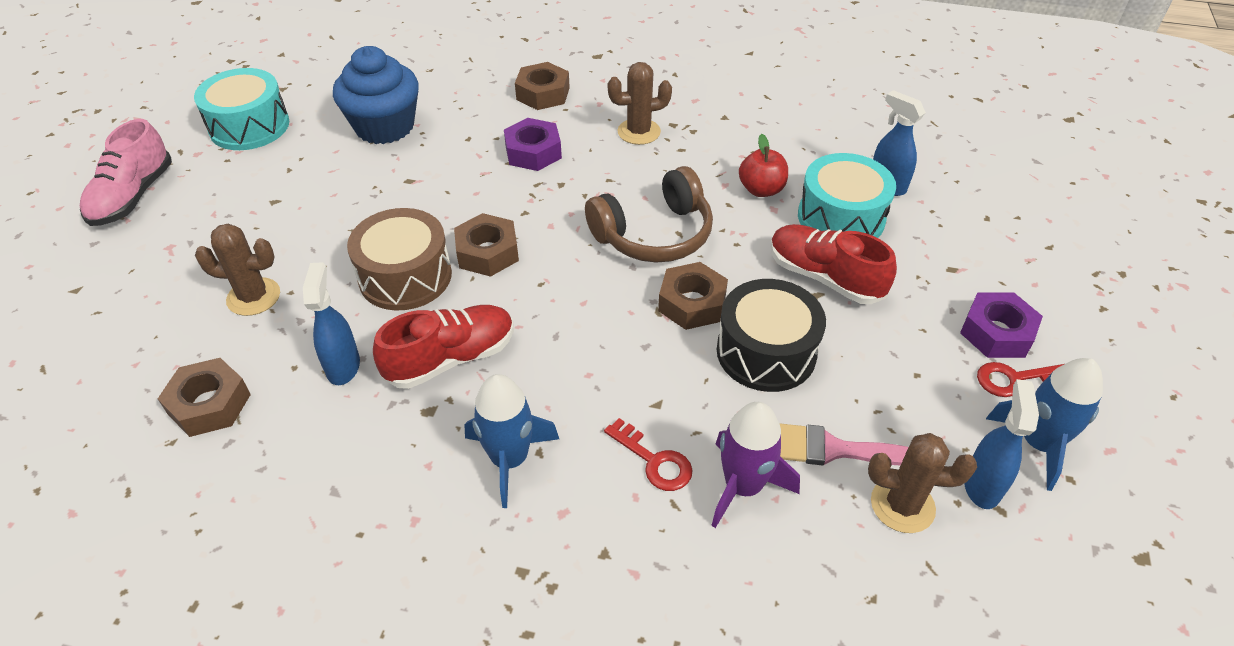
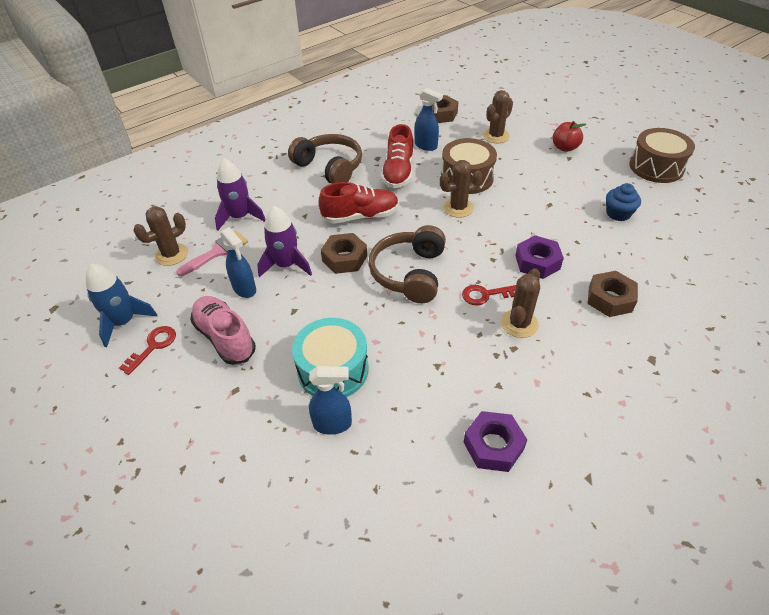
camera: 130 degrees right, 0 degrees up
pink shoe [80,119,172,226] -> pink shoe moved to [190,296,256,365]
turquoise drum [194,68,289,150] -> brown drum [629,128,695,183]
blue cupcake [333,46,419,144] -> blue cupcake [606,183,641,221], size x0.55
brown nut [454,213,519,277] -> brown cactus [440,160,482,218]
blue rocket [464,374,559,508] -> brown headphones [288,134,362,184]
red key [604,418,693,491] -> red key moved to [462,285,516,306]
black drum [717,279,826,392] -> purple rocket [257,206,312,277]
red apple [739,134,788,197] -> red apple moved to [552,121,586,152]
red shoe [770,224,897,304] -> red shoe moved to [319,182,399,224]
purple nut [960,293,1043,358] -> purple nut moved to [464,411,527,472]
blue spray bottle [964,379,1039,509] -> blue spray bottle moved to [220,227,256,298]

